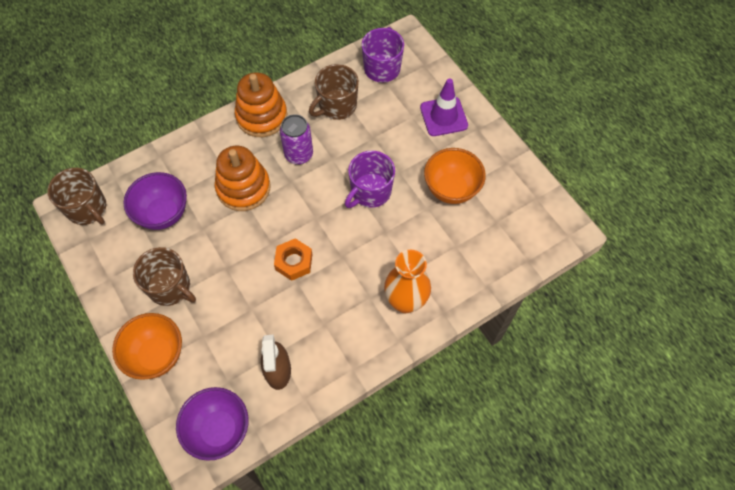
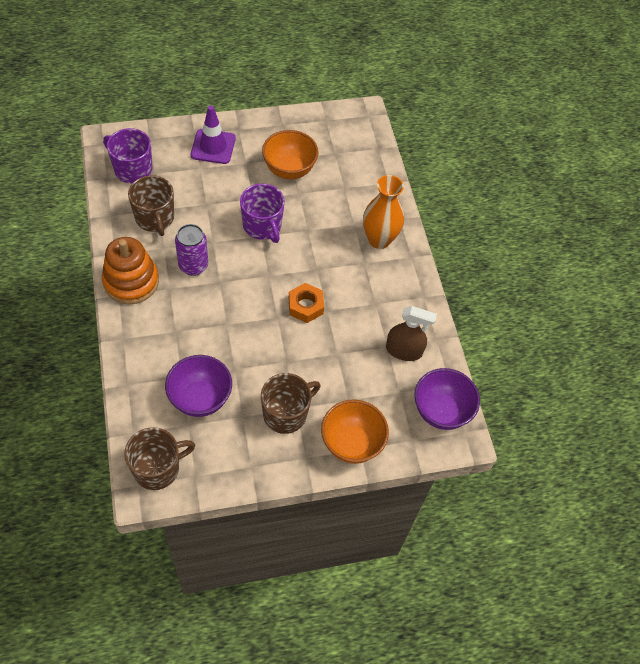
camera: 75 degrees left, 5 degrees down
orange stacking toy [215,146,270,211] -> none

